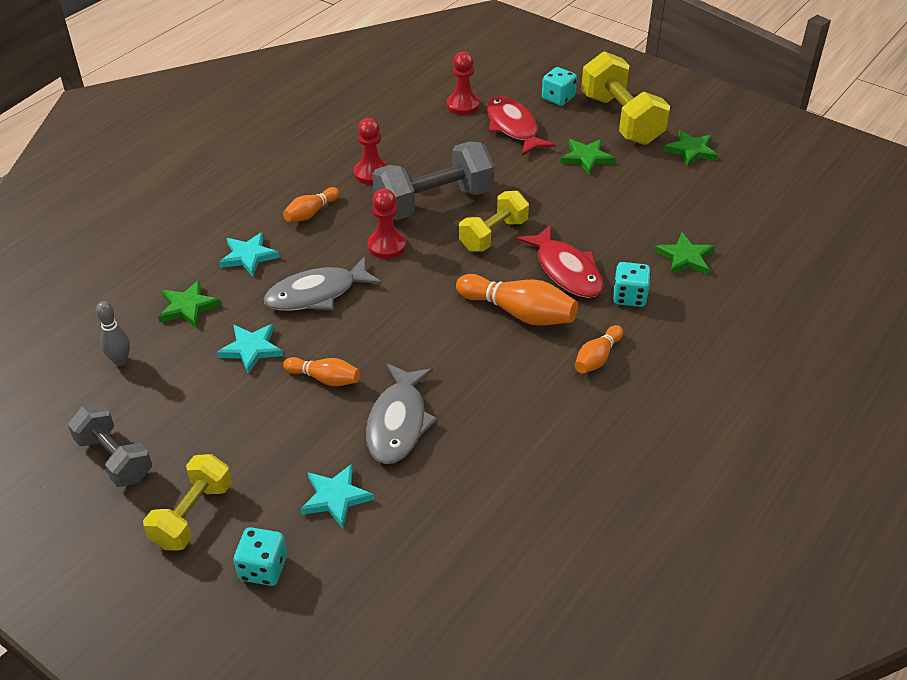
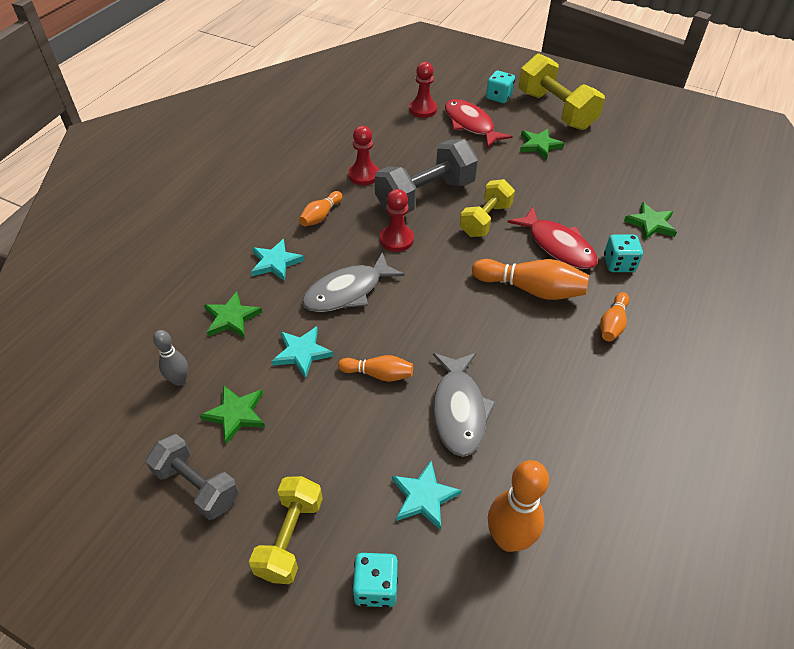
camera: 10 degrees left, 5 degrees up
green star [664,130,718,167] -> green star moved to [200,385,265,444]
none -> orange bowling pin [488,460,549,552]

